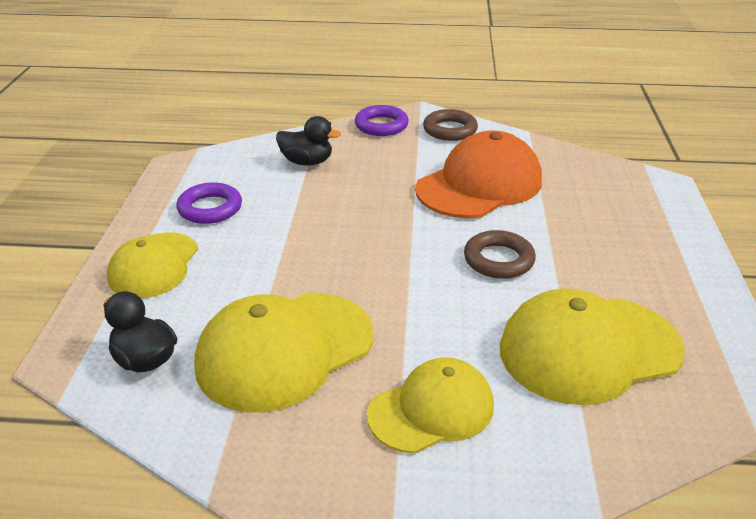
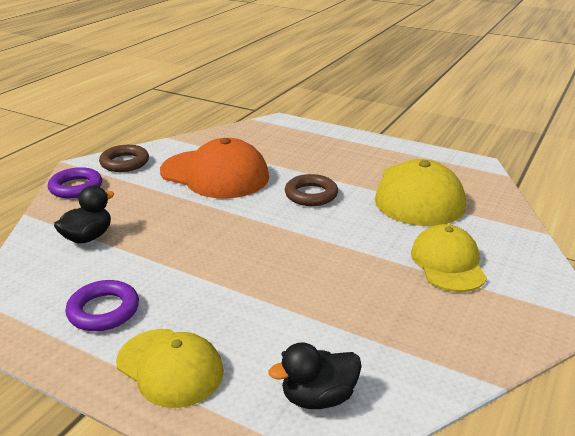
camera: 65 degrees left, 5 degrees down
yellow cap [195,293,374,413] -> none
orange cap [415,131,542,218] -> orange cap turned 135 degrees clockwise [160,138,269,199]

